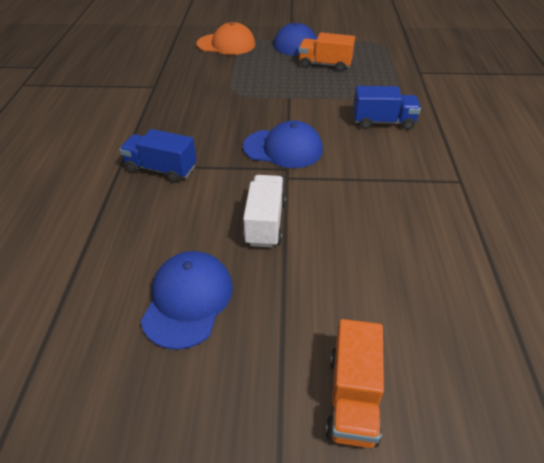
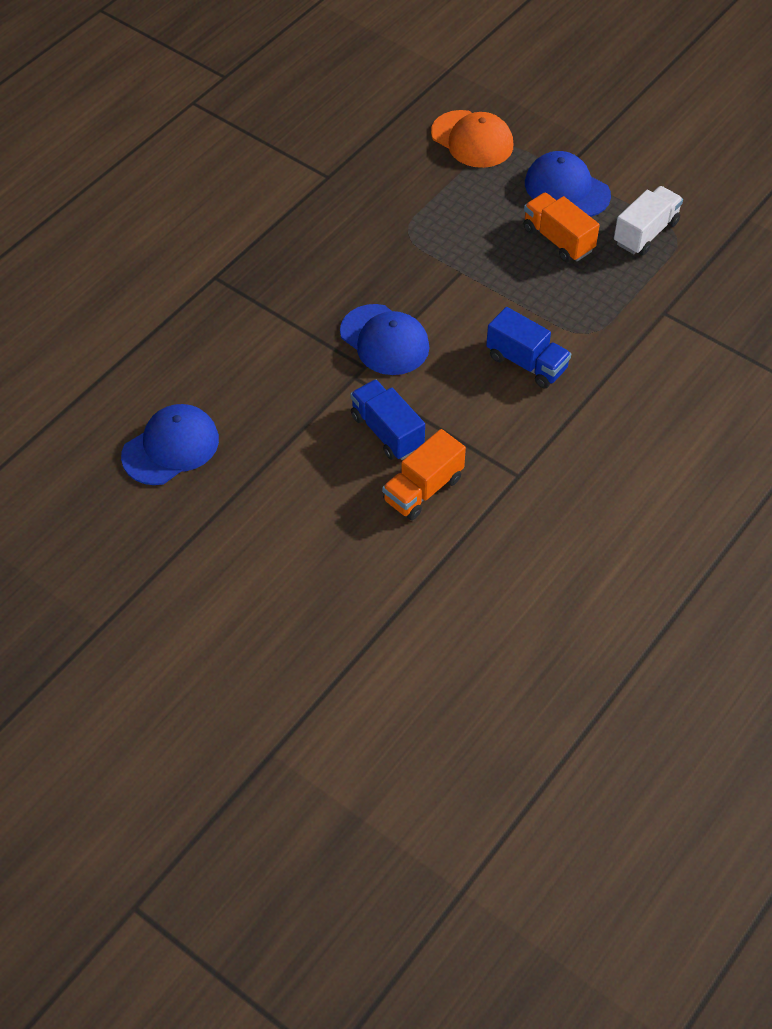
camera: 35 degrees right, 10 degrees up
blue truck [119,129,197,183] -> blue truck moved to [350,379,425,460]
white truck [243,175,286,248] -> white truck moved to [614,186,683,255]
orange truck [326,319,384,448] -> orange truck moved to [382,429,466,520]

